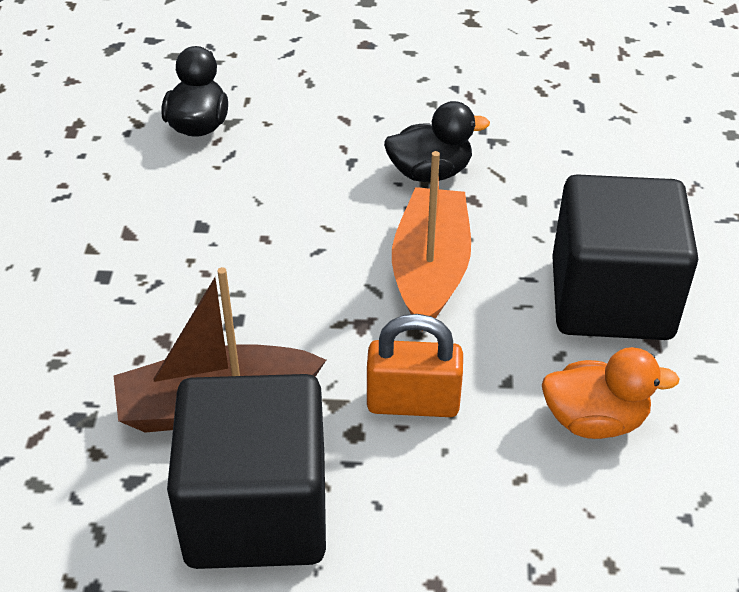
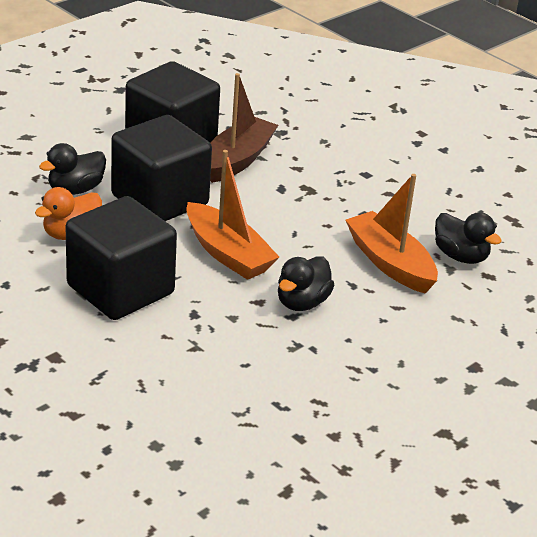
camera: 130 degrees right, 10 degrees down
orange padlock [367,314,463,417] -> black cube [111,115,212,221]
none -> black duck [39,143,106,195]
none -> orange boat [346,174,438,293]

